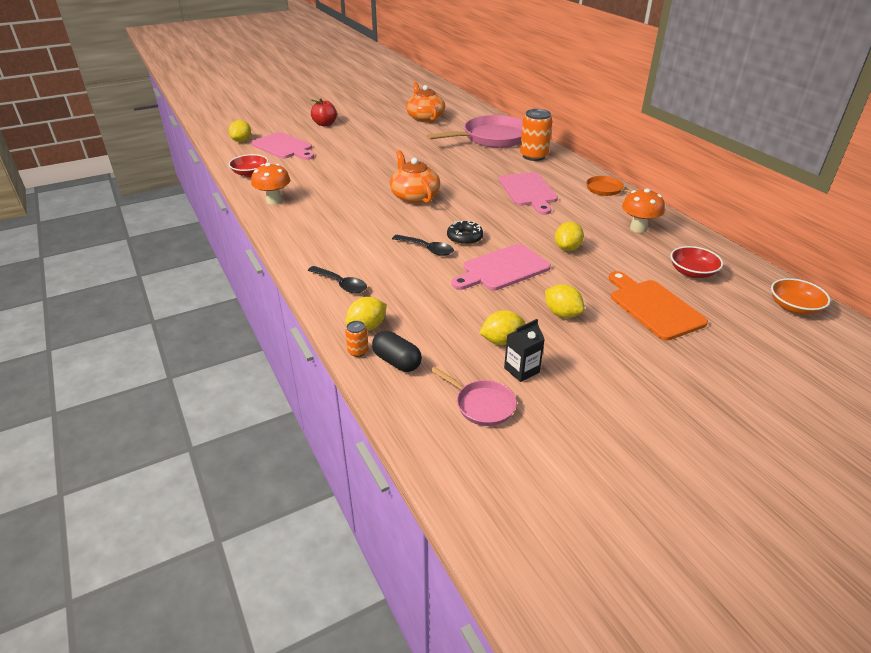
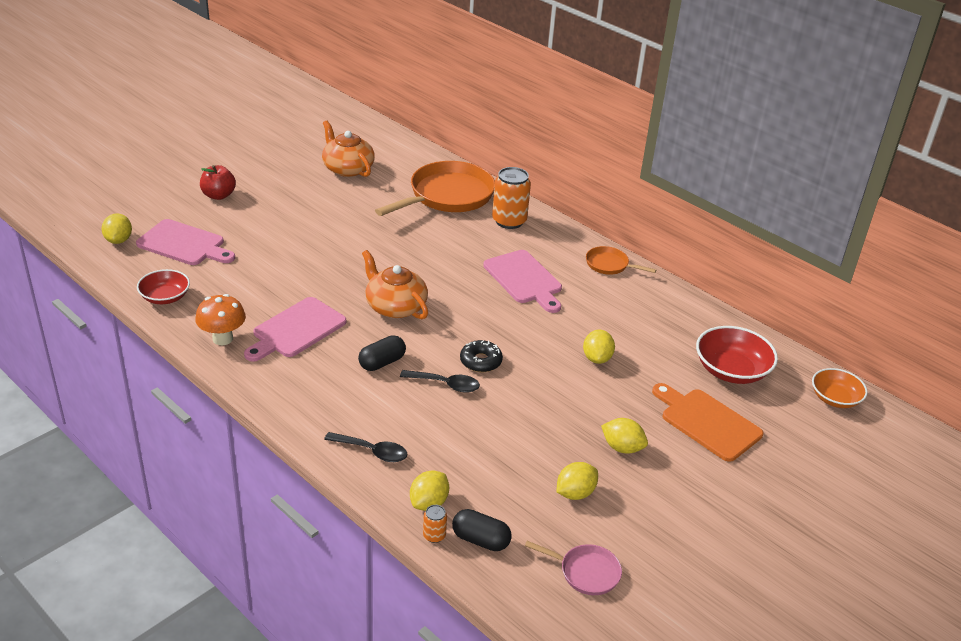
camera: 20 degrees left, 0 degrees up
pink pan [426,115,523,148] -> orange pan [375,161,495,216]
pink cutting board [451,244,551,291] -> pink cutting board moved to [244,297,346,362]
black carton [504,319,545,382] -> none
orange mushroom [622,189,665,233] -> none
red bowl [671,246,723,278] -> red bowl [696,326,778,384], size x1.52
none -> black capsule [358,335,406,371]

